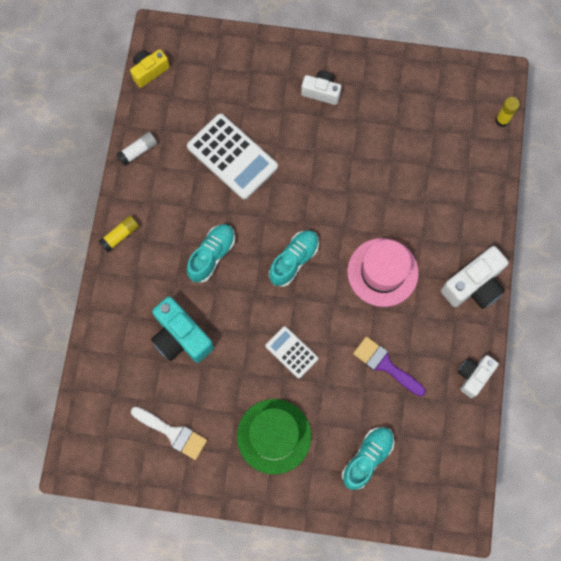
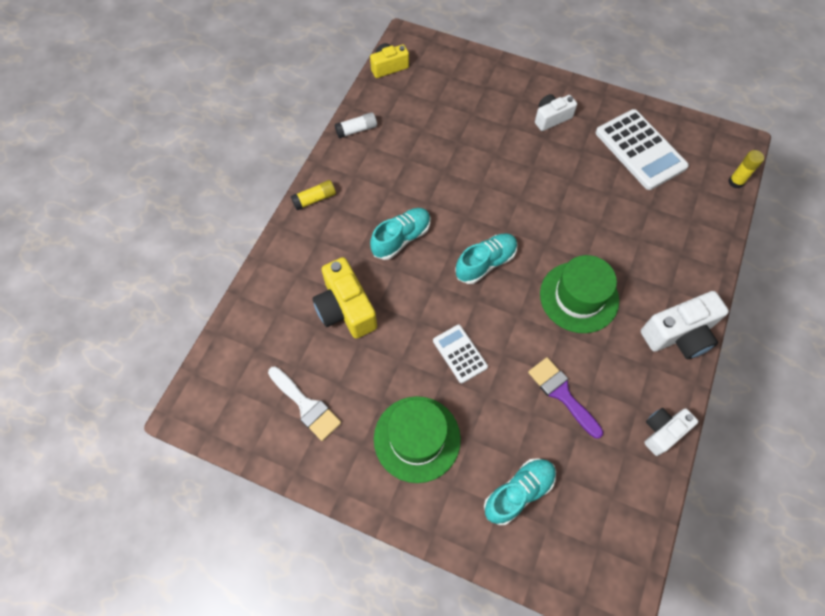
camera: 15 degrees right, 10 degrees down
turquoise camera [151,297,214,363] -> yellow camera [312,257,377,339]
white calculator [187,114,278,200] -> white calculator moved to [595,109,689,190]
white camera [301,70,341,105] -> white camera turned 60 degrees counterclockwise [535,94,577,131]
pink hat [347,238,419,307] -> green hat [540,255,619,333]

